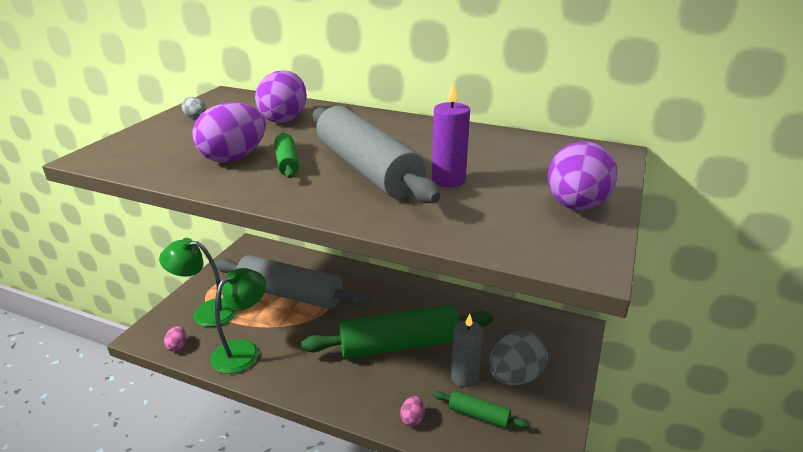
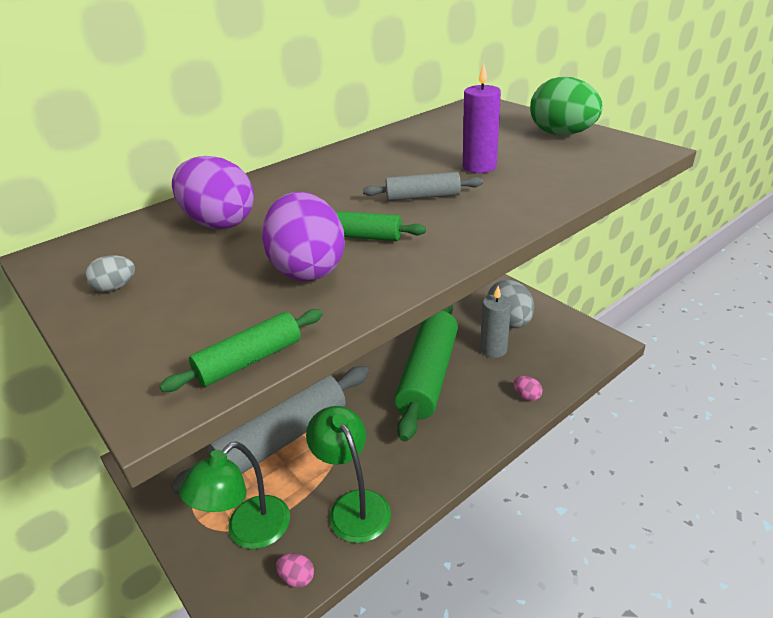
camera: 60 degrees left, 5 degrees up
grey rolling pin [313,106,440,203] -> grey rolling pin [363,172,483,201], size x0.44
green rolling pin [433,391,529,428] -> green rolling pin moved to [159,309,323,392]
purple egg [548,141,617,210] -> green egg [530,77,602,135]

